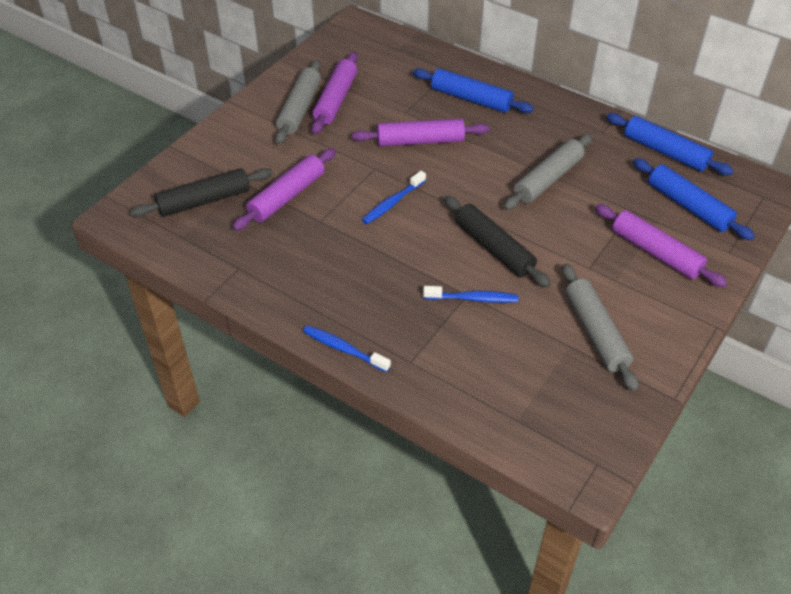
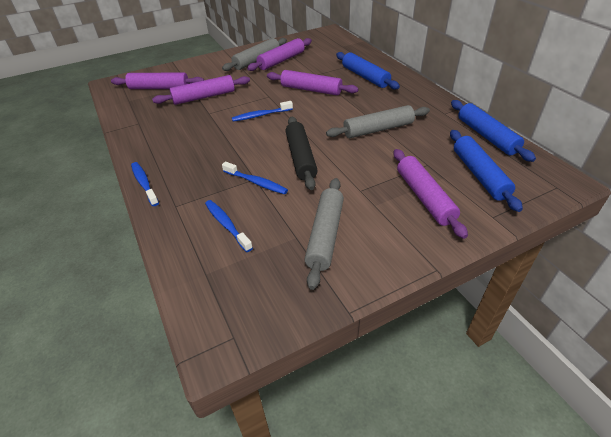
camera: 30 degrees right, 5 degrees down
black rolling pin [130,168,273,217] -> purple rolling pin [111,72,204,89]
none -> blue toothbrush [205,200,253,252]

